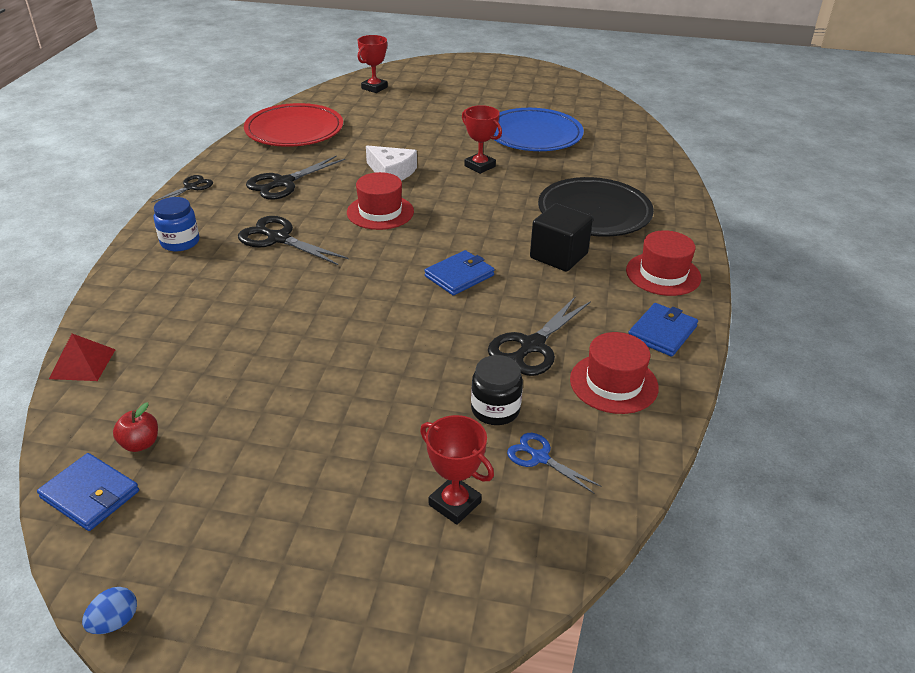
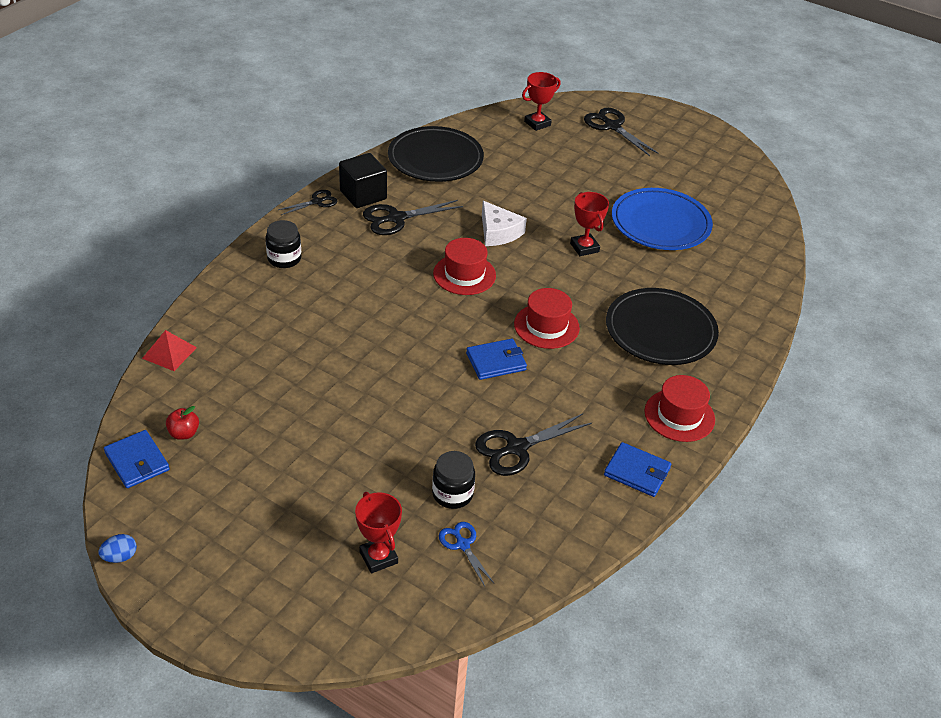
camera: 20 degrees right, 5 degrees up
blue jar [154,197,199,251] -> black jar [265,220,301,268]
black scissors [238,216,348,265] -> black scissors moved to [584,108,659,156]
red plate [244,103,343,147] -> black plate [388,126,484,182]
black cube [530,203,593,272] -> black cube moved to [339,153,387,208]
red hat [570,332,659,414] -> red hat moved to [514,288,580,349]
blue wallet [628,303,698,357] -> blue wallet turned 60 degrees clockwise [604,442,671,497]

